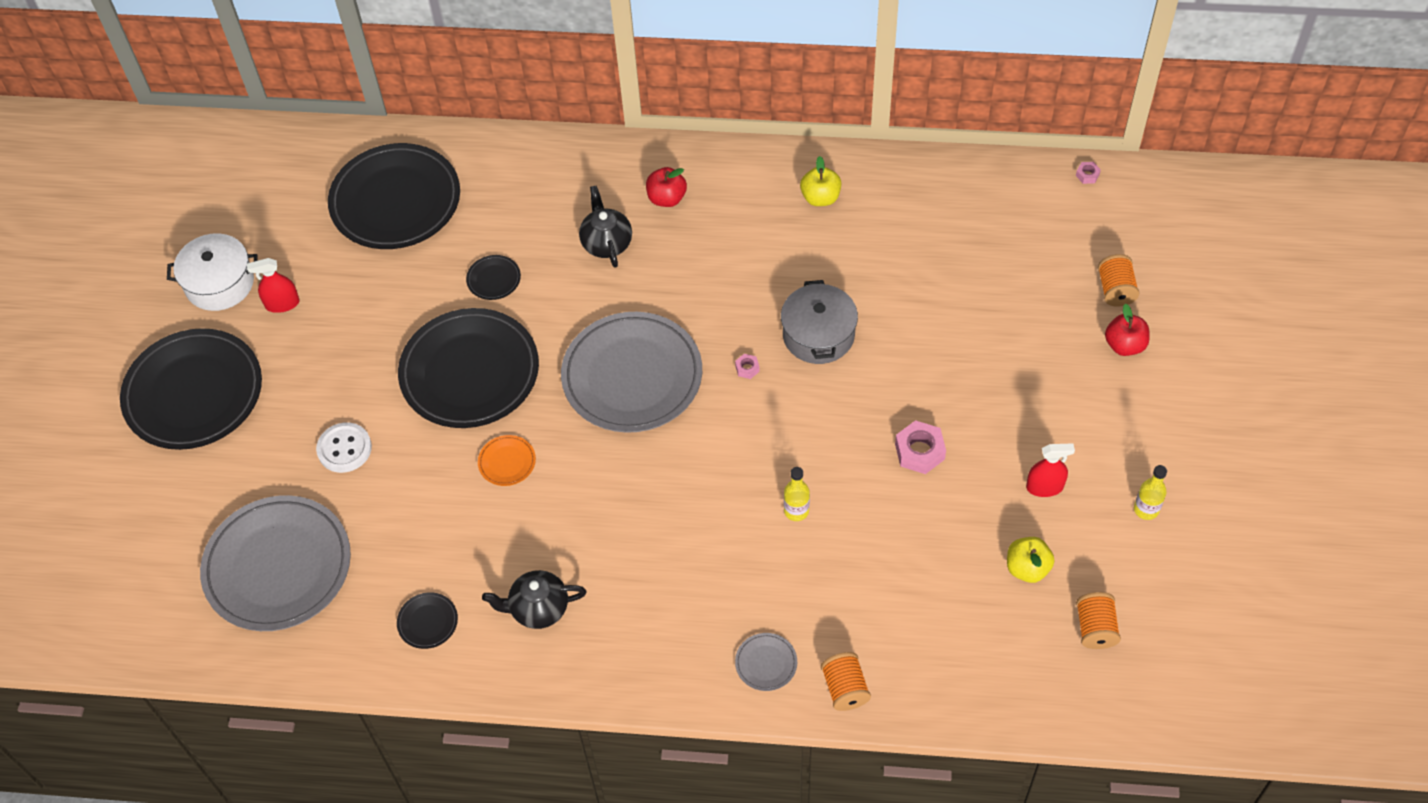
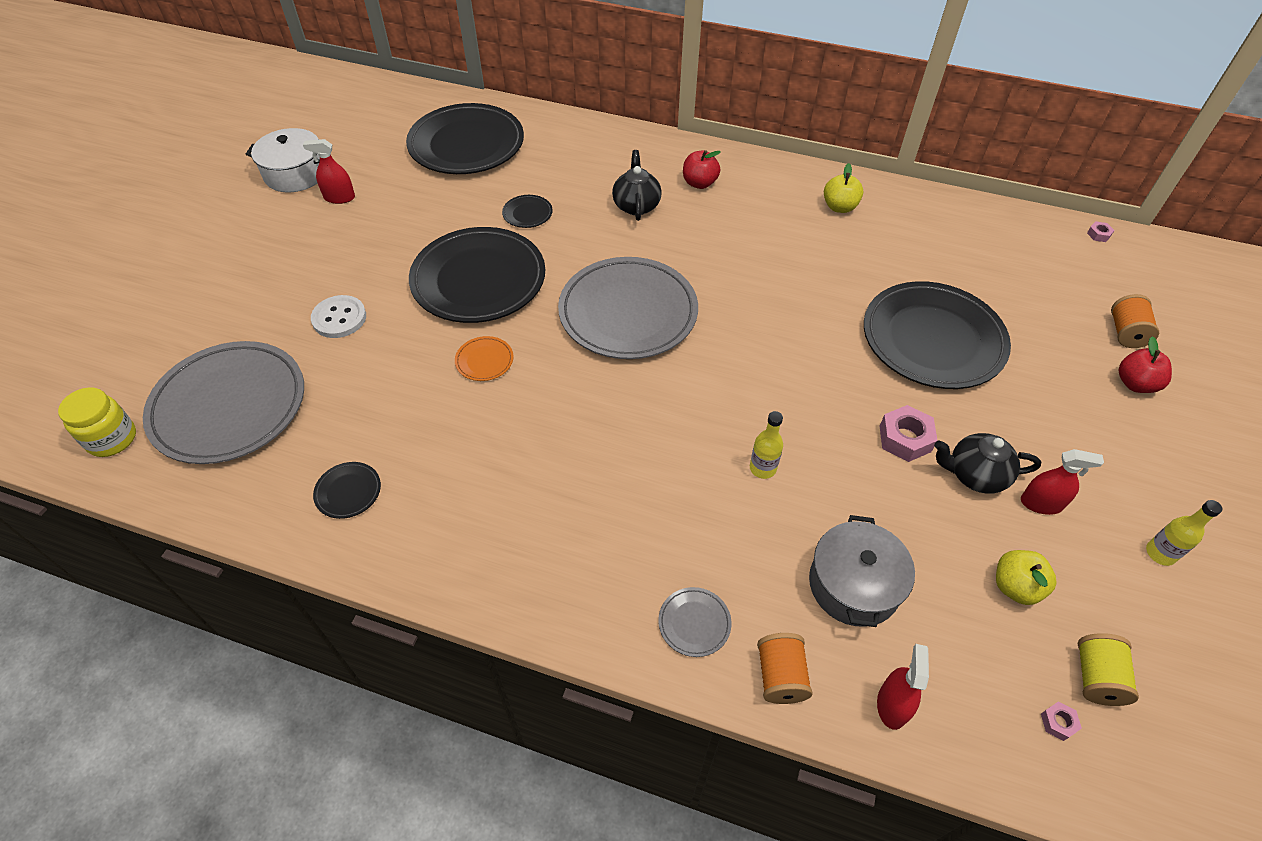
camera: 10 degrees right, 5 degrees down
black plate [120,328,262,450] -> black plate moved to [864,281,1011,389]
black teapot [482,570,587,629] -> black teapot moved to [934,433,1041,493]
pink nut [735,354,760,379] -> pink nut moved to [1041,701,1082,741]
grey pot [781,280,858,364] -> grey pot moved to [809,515,915,627]
orange spool [1076,592,1121,649] -> yellow spool [1078,633,1139,706]
none -> yellow jar [58,387,136,457]
none -> red spray bottle [877,644,929,730]

